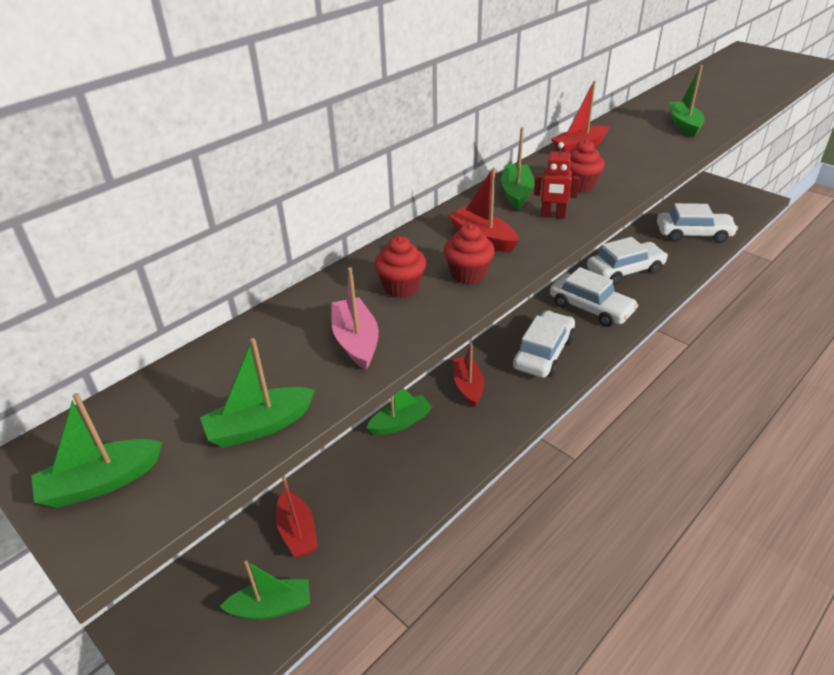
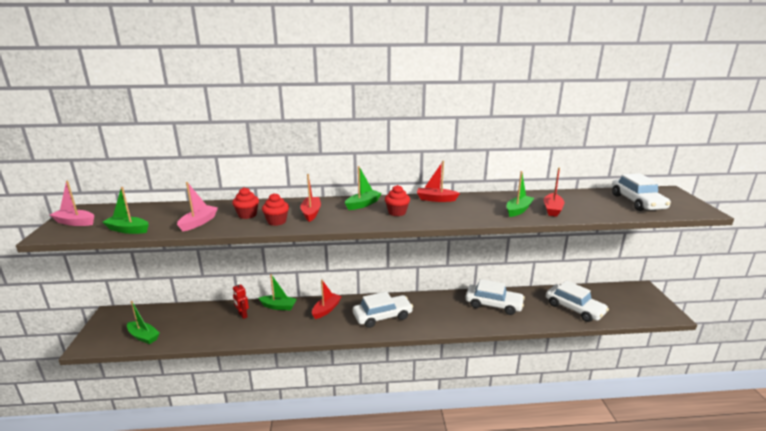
camera: 40 degrees right, 15 degrees down
green boat [31,393,162,508] -> pink boat [50,181,94,226]
red boat [276,475,318,557] -> red boat moved to [544,168,564,217]
red robot [534,142,580,218] -> red robot moved to [233,282,249,319]
white car [550,267,638,327] -> white car moved to [612,173,671,211]

